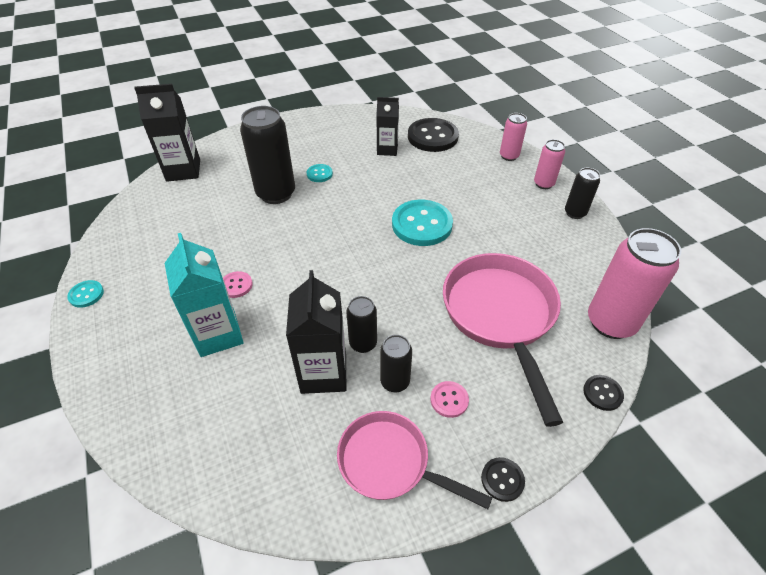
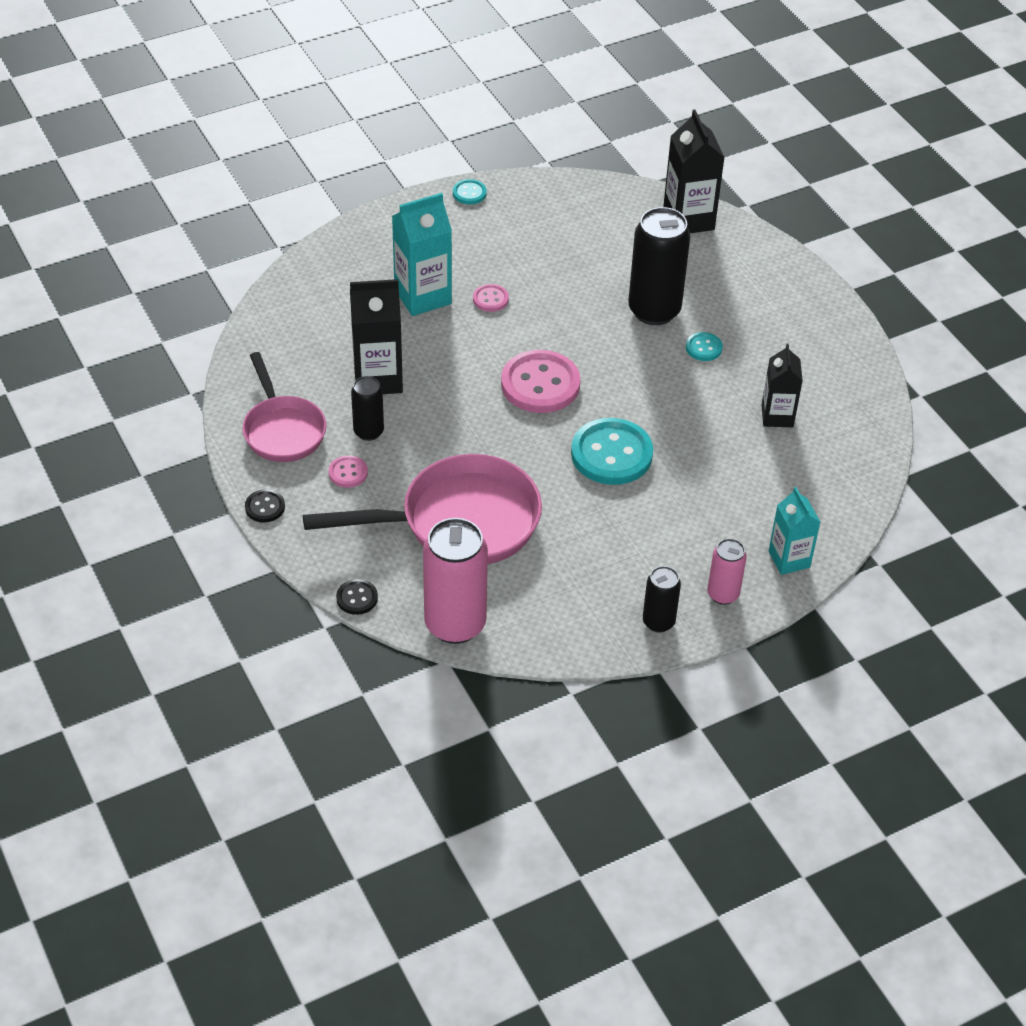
camera: 85 degrees right, 0 degrees up
pink pan [337,411,492,509] -> pink pan turned 135 degrees clockwise [242,352,326,462]
black can [346,296,377,353] -> none
black button [408,118,459,152] -> none
pink can [500,113,527,161] -> turquoise carton [769,487,820,575]
none -> pink button [501,350,580,413]

